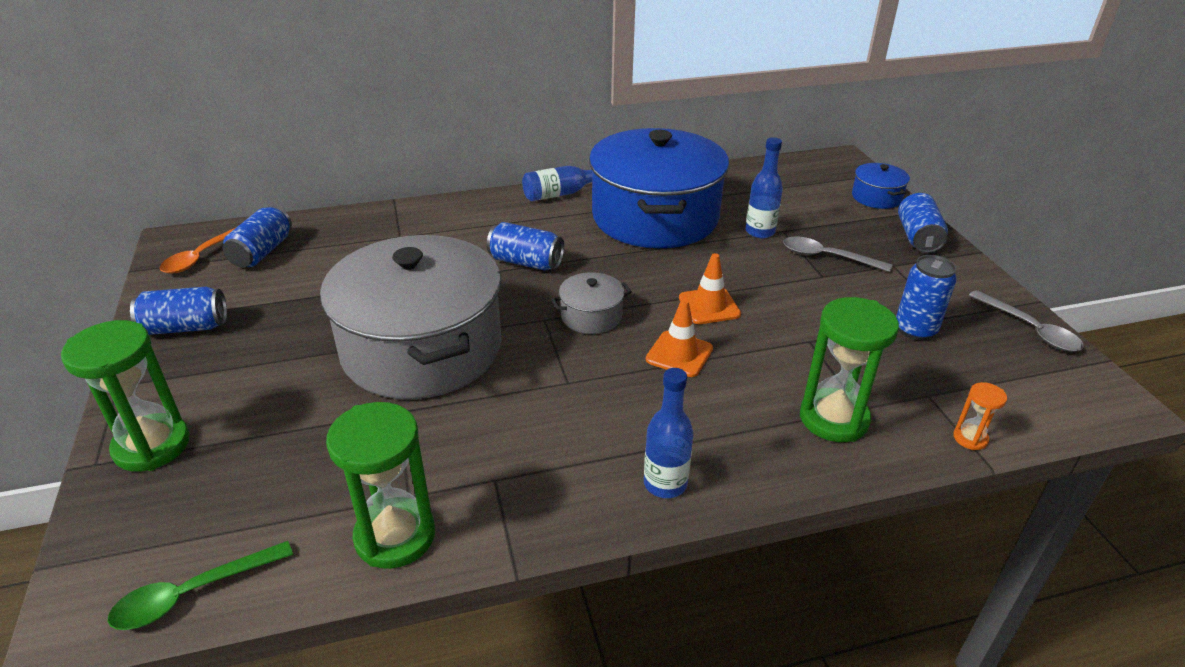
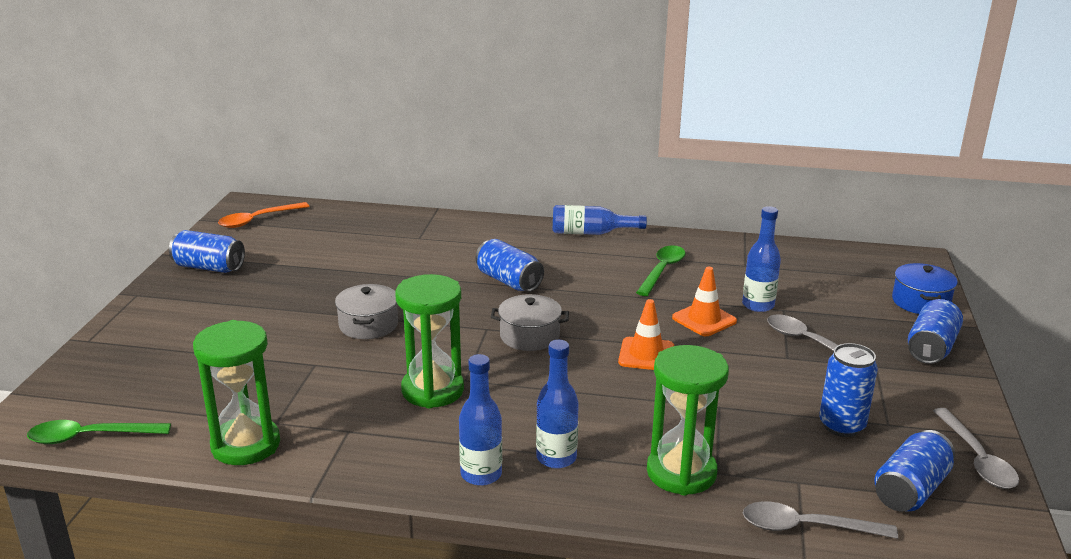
camera: 25 degrees right, 10 degrees down
green hourglass [61,320,190,472] -> green hourglass moved to [395,274,464,408]
blue can [223,206,292,268] -> blue can moved to [874,430,955,512]
grey pot [320,235,502,399] -> grey pot [335,284,398,339], size x0.41
blue pot [589,128,729,248] -> green spoon [636,245,685,296]
orange traffic cone [646,299,713,377] -> orange traffic cone moved to [672,267,737,336]
orange hourglass [953,382,1007,450] -> grey spoon [743,501,898,539]
none -> blue bottle [536,340,579,469]

